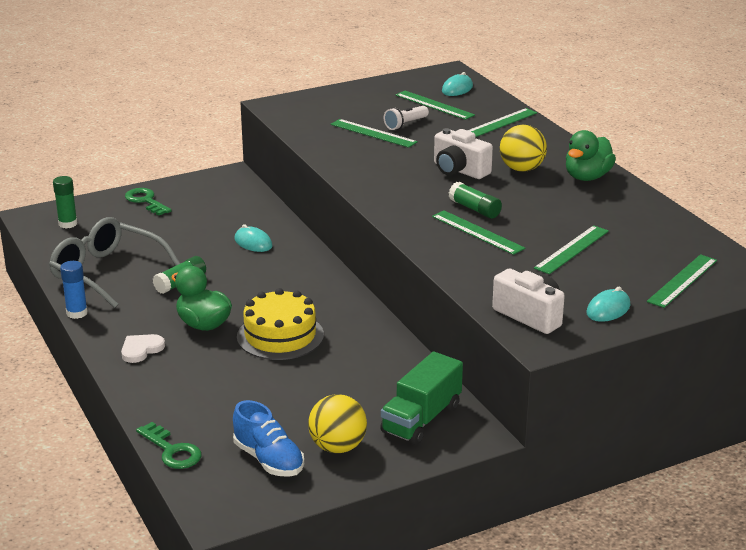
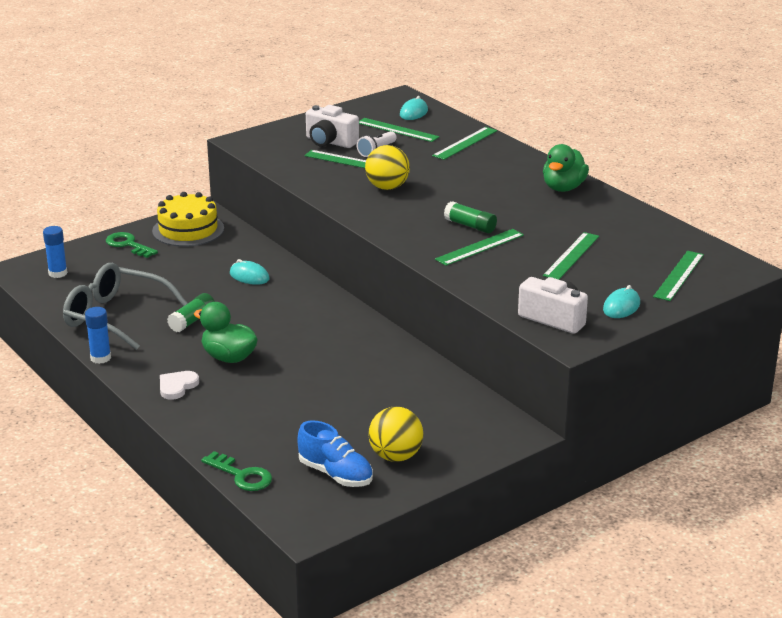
camera: 10 degrees left, 0 degrees up
green glue stick [53,176,77,228] -> blue glue stick [43,226,68,278]
yellow cake [237,288,324,360] -> yellow cake moved to [152,192,224,247]
green truck [380,351,463,445] -> none
green ruler [432,211,525,255] -> green ruler turned 75 degrees counterclockwise [435,229,524,266]
white camera [434,128,493,179] -> white camera moved to [306,105,359,148]
yellow ball [500,125,547,172] -> yellow ball moved to [365,145,410,190]

